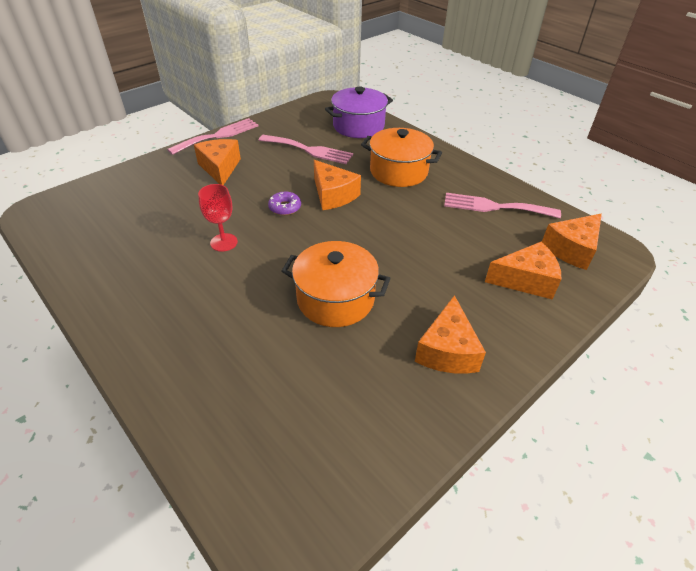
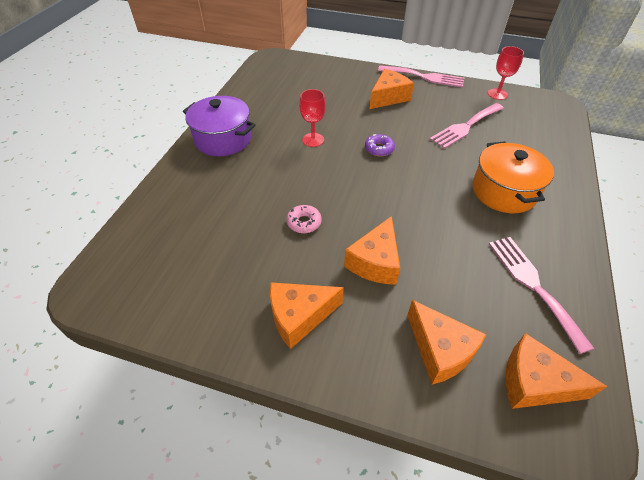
camera: 60 degrees right, 5 degrees up
pink fork [259,135,353,164] -> pink fork turned 60 degrees clockwise [430,103,504,149]
orange pot [282,241,391,327] -> pink donut [286,205,322,233]
orange cheese [314,160,361,210] -> orange cheese moved to [344,216,400,285]
purple pot [325,87,393,138] -> purple pot moved to [183,96,256,156]
none -> red goblet [488,46,524,100]

